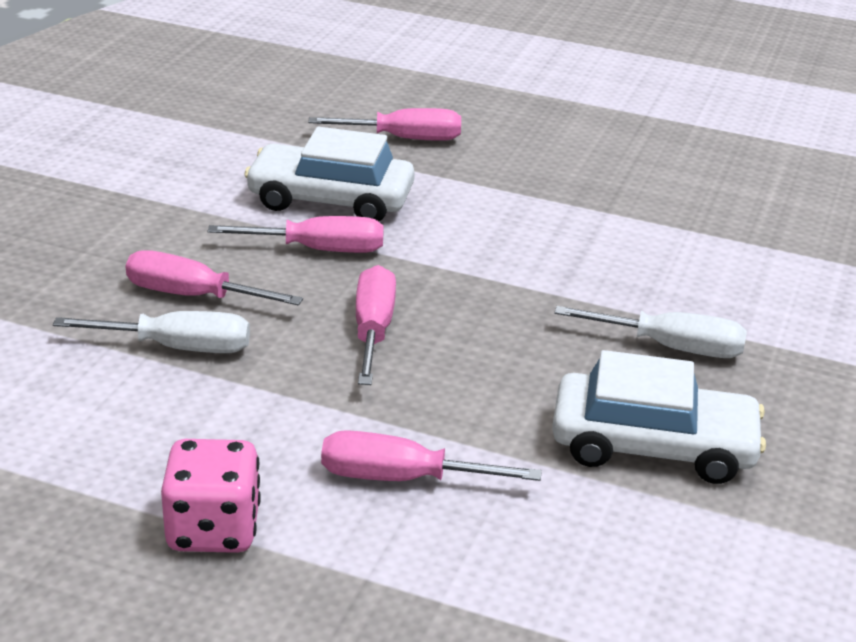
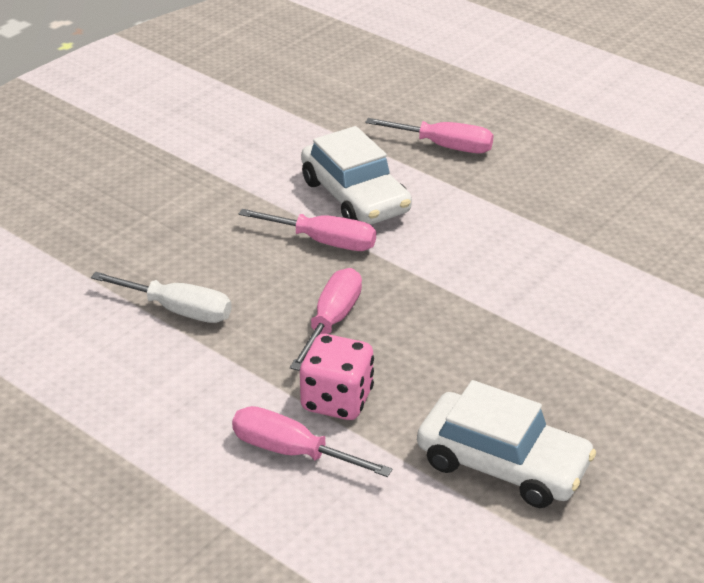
camera: 20 degrees right, 5 degrees up
pink screwdriver [126,250,303,305] -> none
pink dice [161,439,261,553] -> pink dice moved to [300,334,374,420]
white car [244,127,415,222] -> white car turned 150 degrees counterclockwise [301,126,412,225]
white screwdriver [554,306,747,358] -> none

